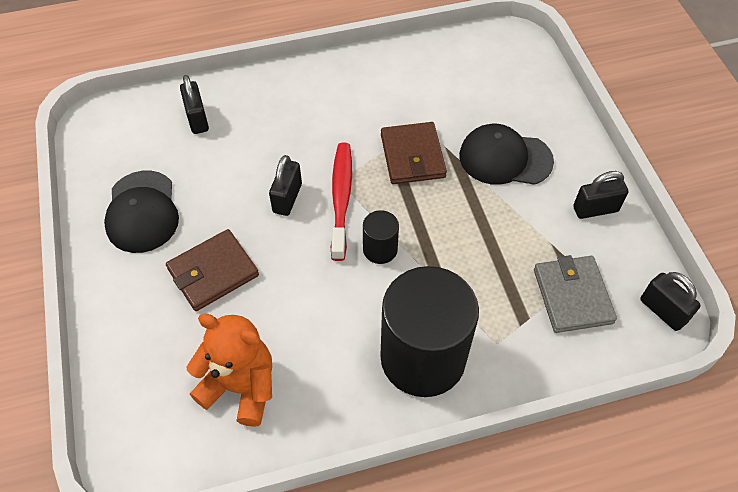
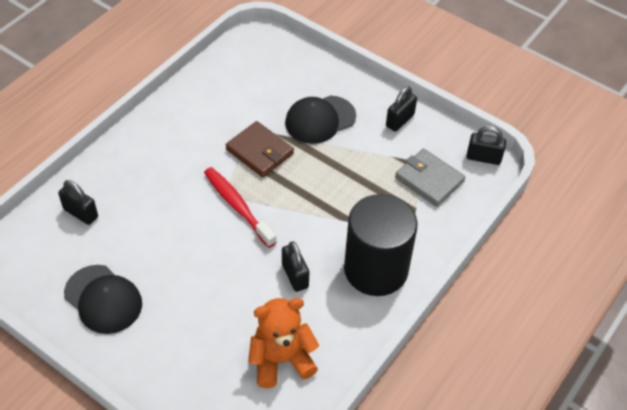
camera: 40 degrees left, 5 degrees down
brown wallet [166,229,259,311] -> none
black padlock [269,155,302,216] -> black padlock moved to [282,241,309,292]
black cylinder [363,210,399,264] -> none

